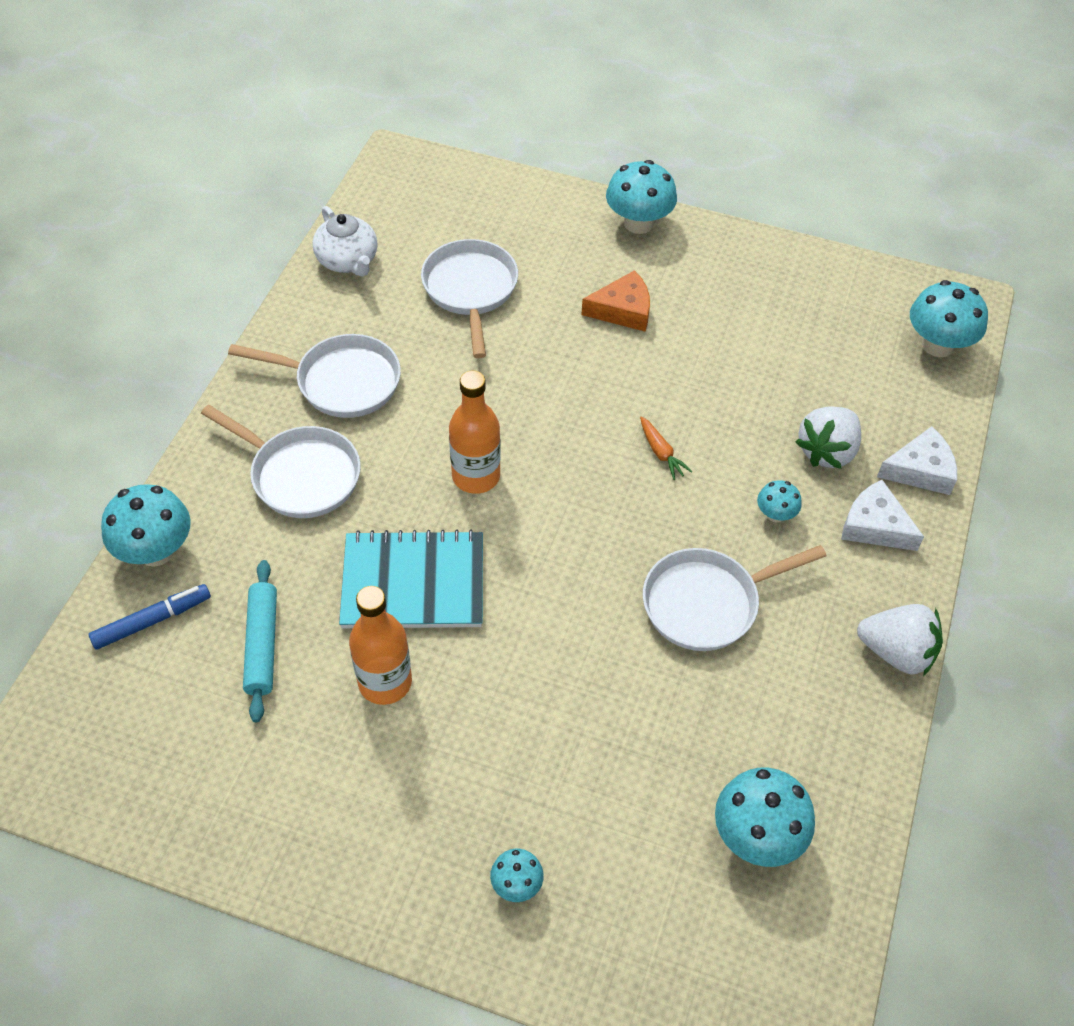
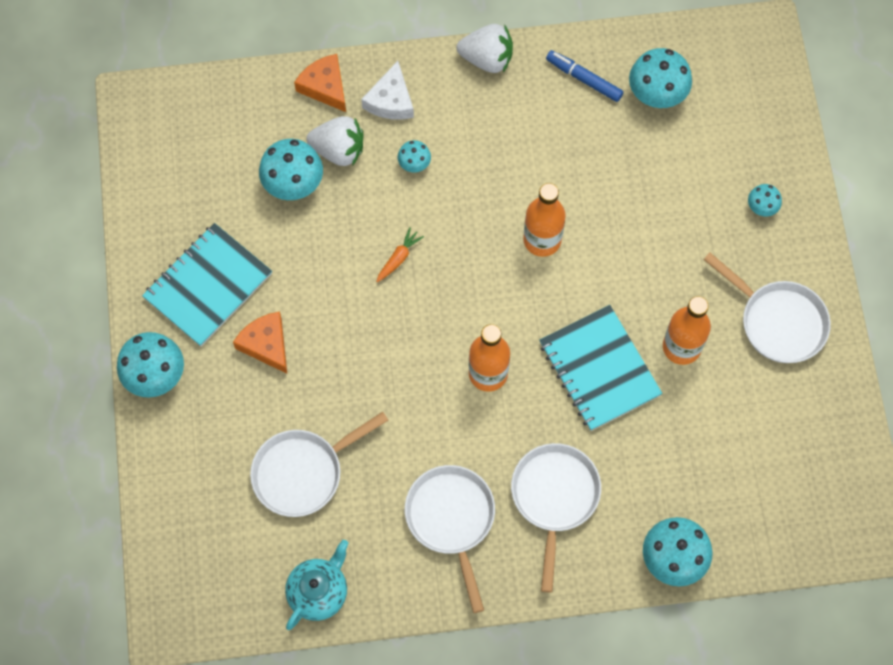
camera: 115 degrees left, 15 degrees up
blue marker [89,584,211,650] -> blue marker moved to [546,50,623,102]
turquoise rolling pin [243,560,277,722] -> none
white teapot [312,206,378,277] -> turquoise teapot [285,540,348,630]
white pan [643,545,827,651] -> white pan moved to [703,253,831,363]
white strawberry [857,604,943,676] -> white strawberry turned 105 degrees clockwise [456,24,513,73]
white cheese [877,426,957,495] -> orange cheese [294,54,346,112]
turquoise mushroom [910,280,988,357] -> turquoise mushroom moved to [259,139,323,200]
none -> turquoise notebook [142,223,272,347]
none -> orange bottle [523,183,566,257]

